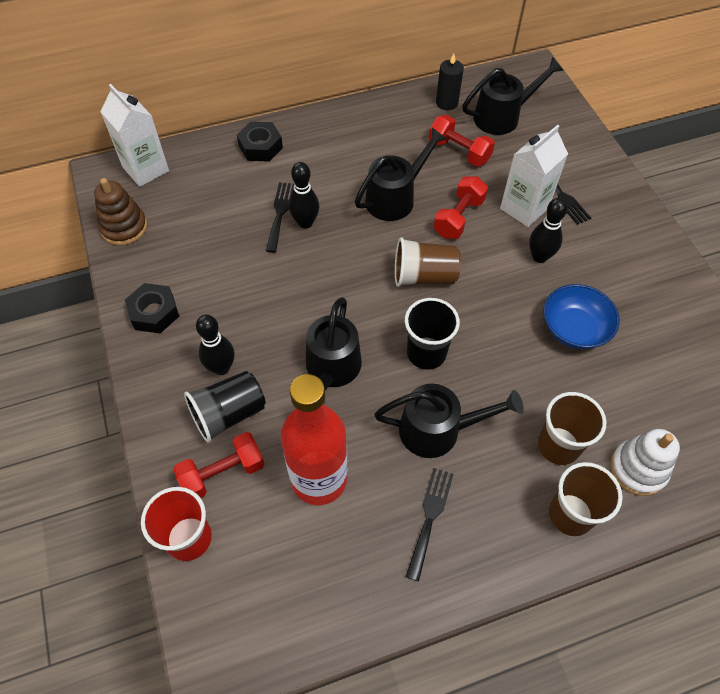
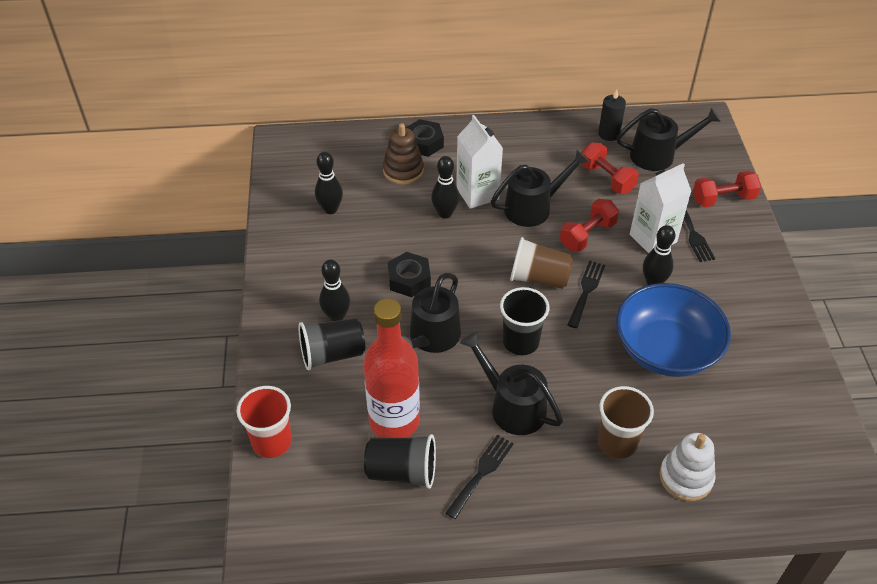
camera: 15 degrees right, 10 degrees down
brown stacking toy [94,178,147,246] -> brown stacking toy moved to [383,123,424,185]
white carton [100,84,169,187] -> white carton moved to [456,115,503,209]
black nut [125,283,179,333] -> black nut moved to [388,252,431,297]
red dumbbell [173,432,265,498] -> red dumbbell moved to [693,170,761,207]
black fork [266,182,294,253] -> black fork moved to [567,261,605,328]
black watering can [374,384,524,458] -> black watering can turned 150 degrees counterclockwise [460,331,563,435]
blue bowl [543,284,620,349] -> blue bowl [616,283,731,377], size x1.58
brown cup [549,462,623,536] -> none
none -> black bowling pin [315,152,343,214]
none -> black cup [364,434,436,489]

